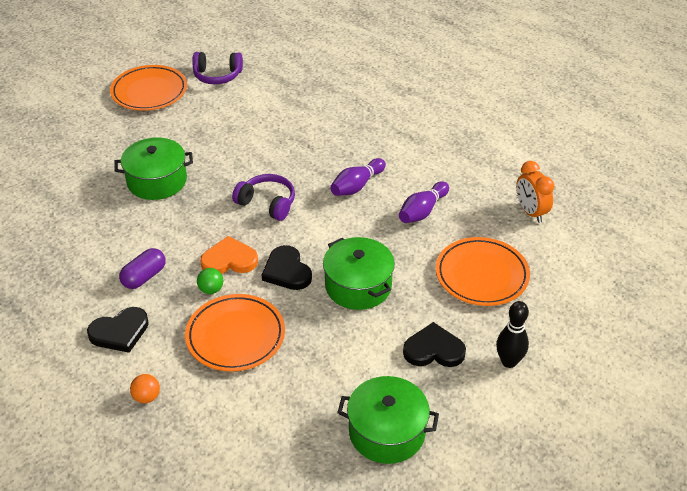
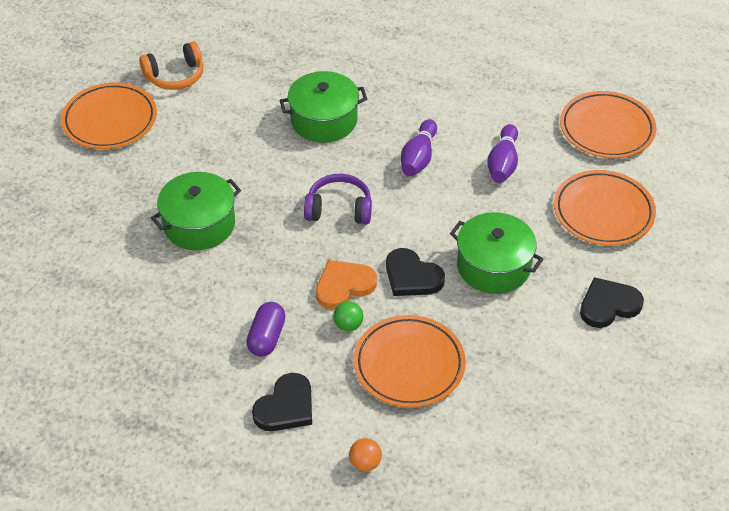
camera: 25 degrees left, 5 degrees up
purple headphones [192,52,243,84] -> orange headphones [139,41,204,90]
green pot [337,376,439,464] -> green pot moved to [280,71,367,143]
black bowling pin [496,301,529,368] -> none
orange clock [516,161,554,223] -> orange plate [560,91,656,158]

